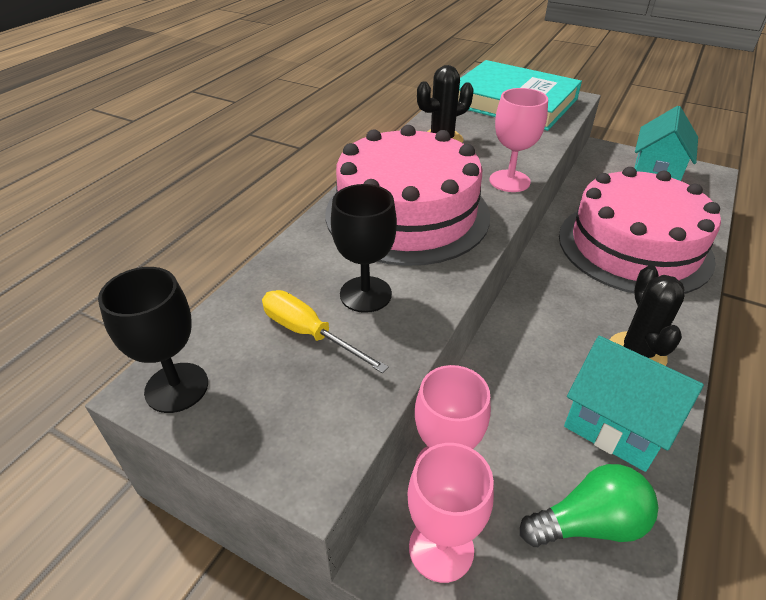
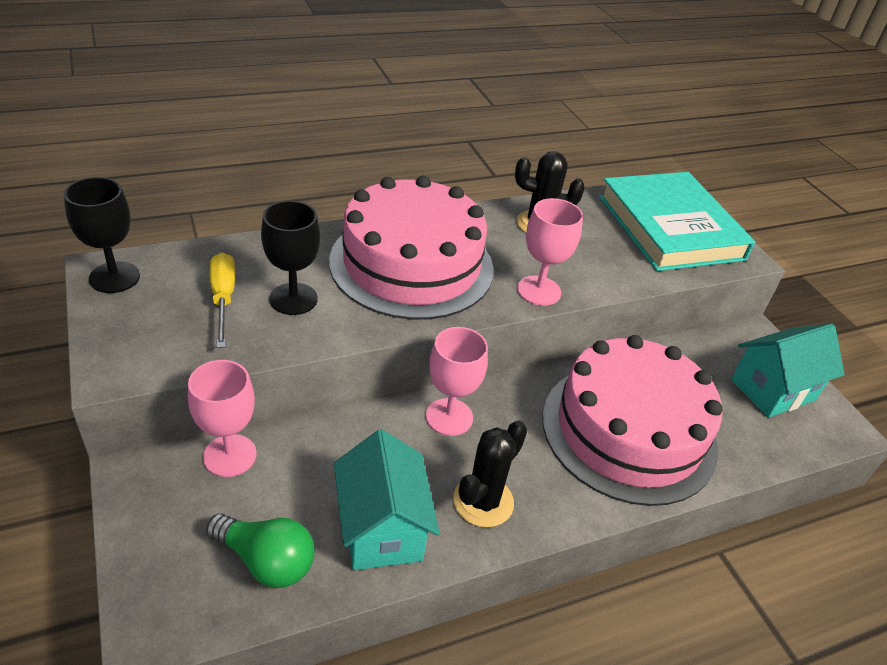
camera: 35 degrees right, 0 degrees up
pink goblet [408,443,494,583] -> pink goblet moved to [426,327,488,436]

